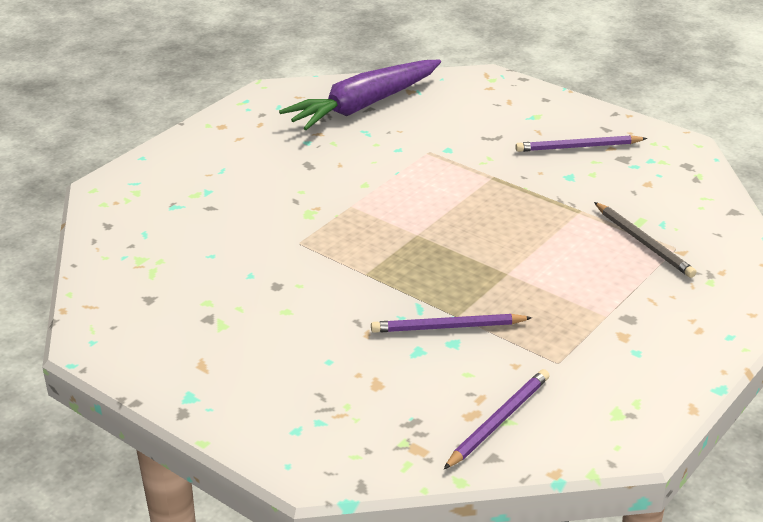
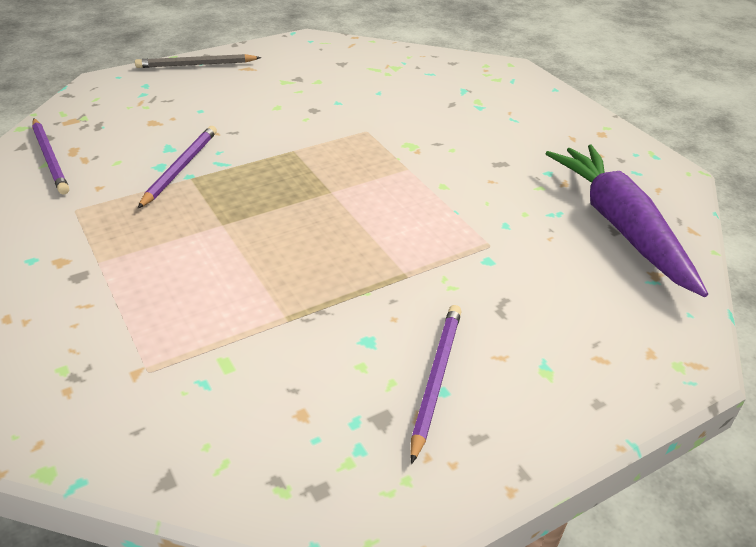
camera: 110 degrees right, 5 degrees up
grey pencil [594,202,696,278] -> grey pencil moved to [135,54,261,68]

